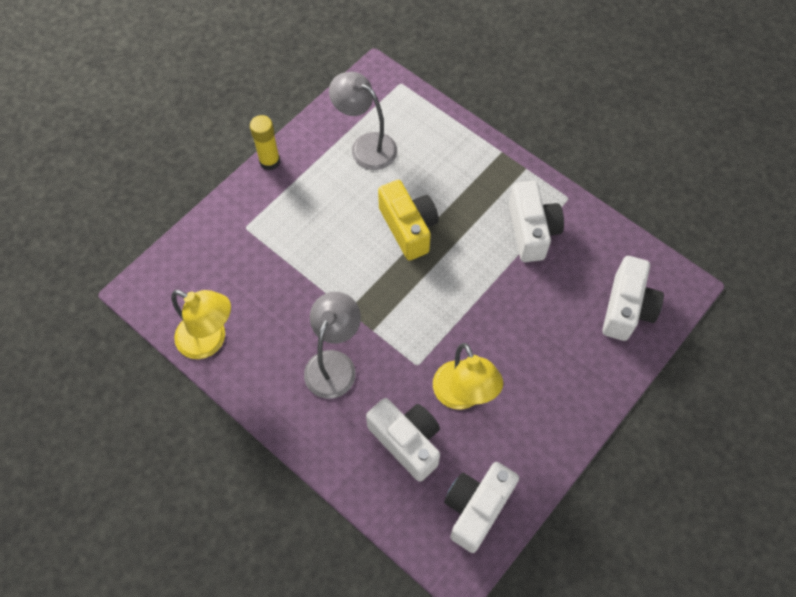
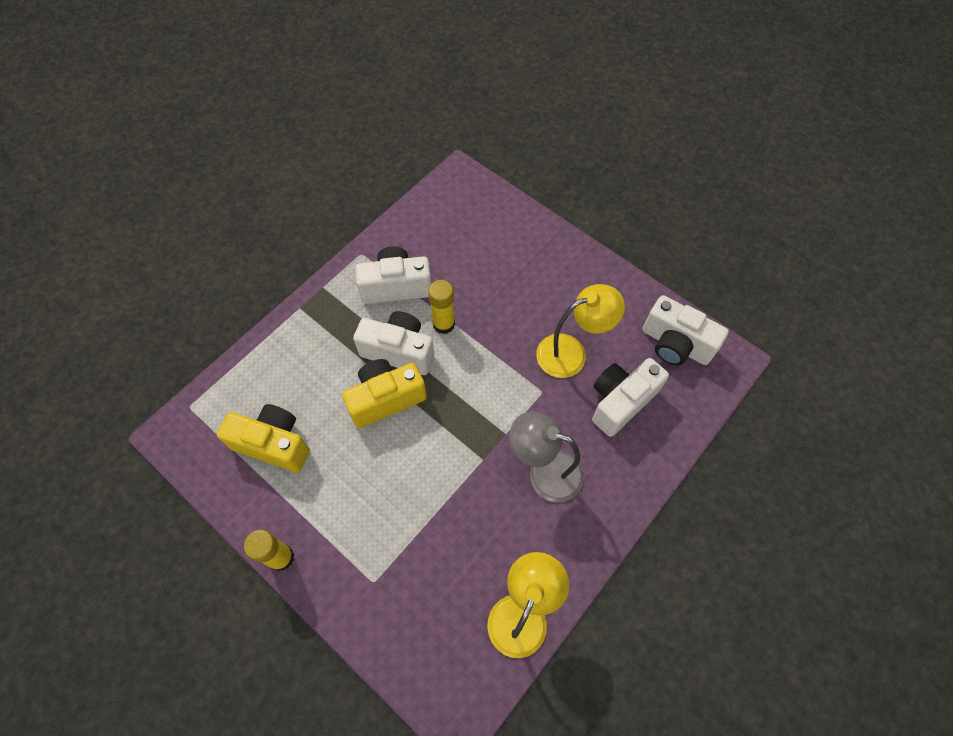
camera: 90 degrees left, 0 degrees up
grey lamp [329,72,397,170] -> yellow camera [217,404,310,473]
white camera [602,256,664,341] -> white camera moved to [353,311,435,375]
none -> yellow glue stick [428,280,455,334]

